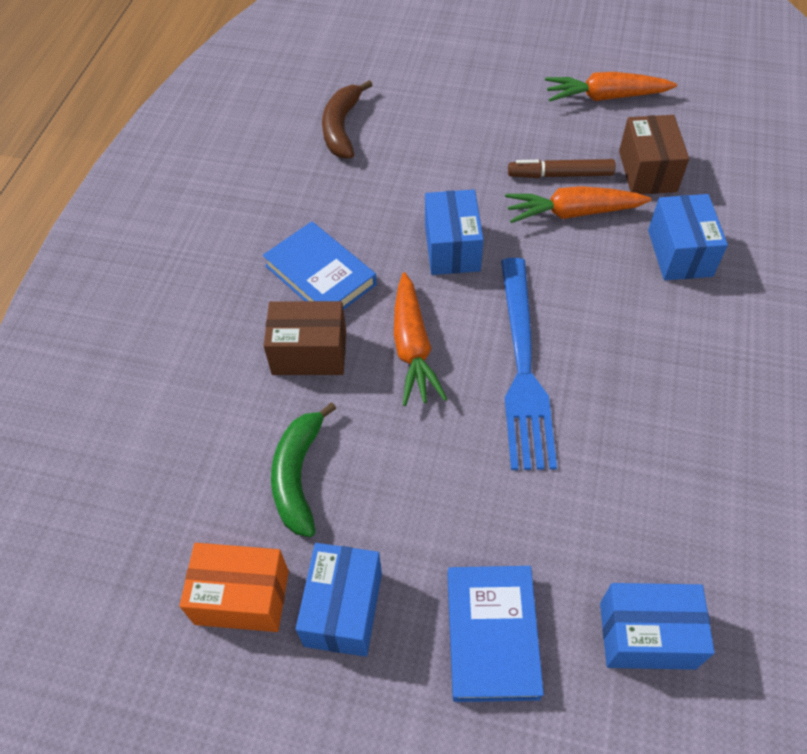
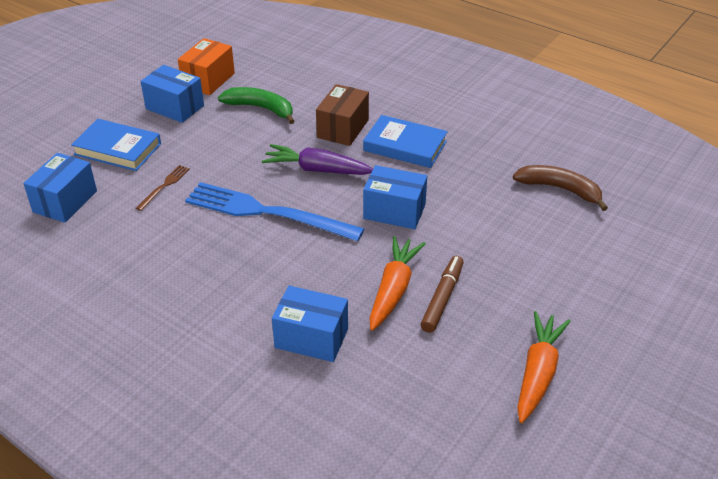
camera: 110 degrees right, 15 degrees down
blue book [263,221,377,310] -> blue book turned 45 degrees clockwise [363,115,448,168]
orange carrot [394,272,447,406] -> purple carrot [262,144,373,175]
brown box [619,115,689,194] -> none
none -> brown fork [136,165,190,211]

